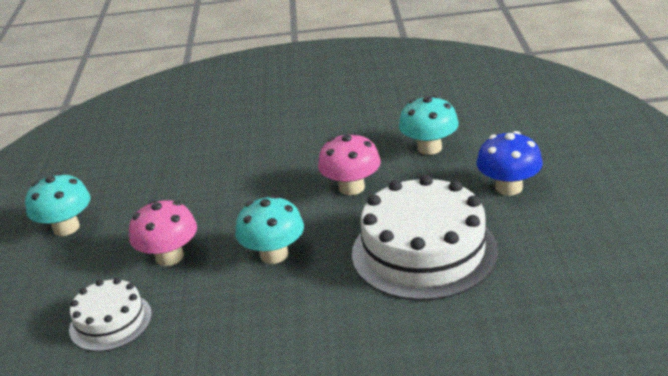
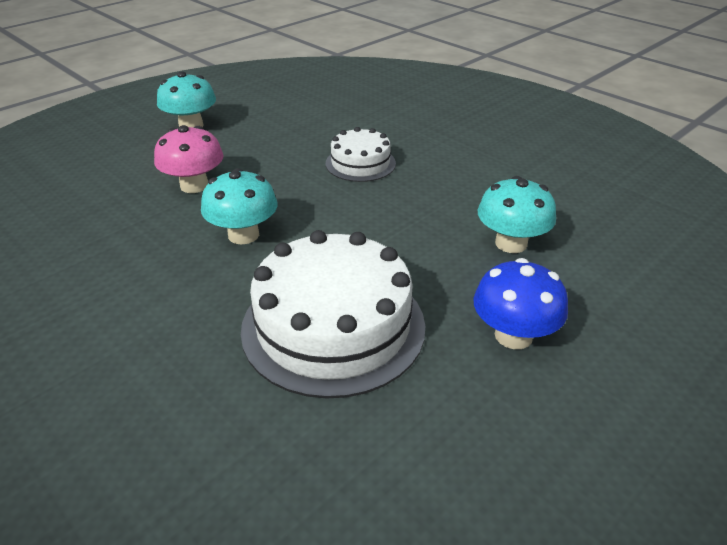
camera: 45 degrees right, 5 degrees up
white cake [69,278,152,352] -> white cake moved to [326,127,396,182]
pink mushroom [318,132,381,195] -> none

